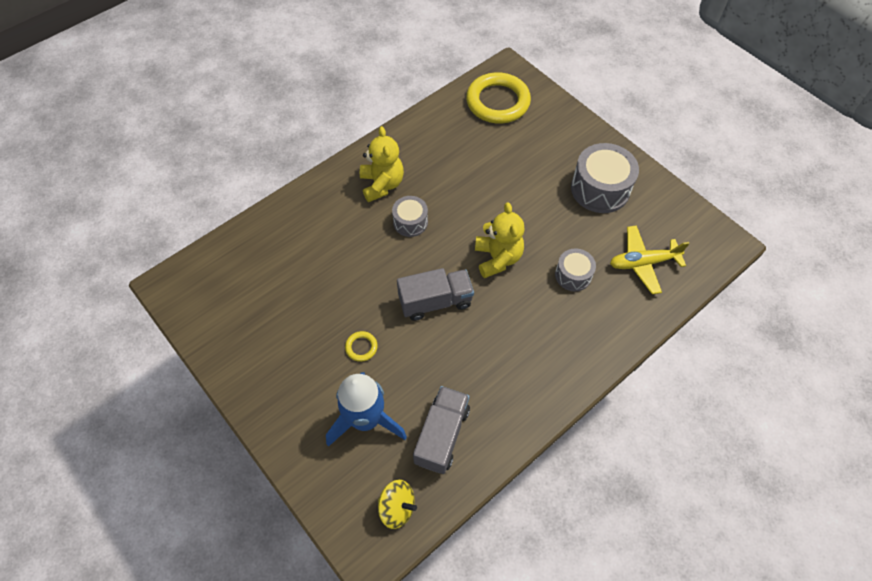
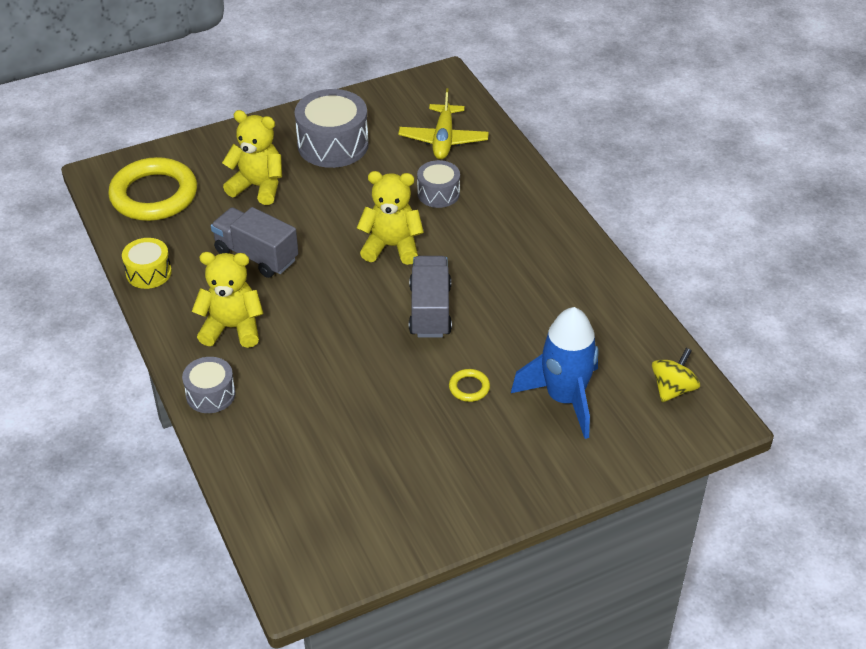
camera: 75 degrees left, 15 degrees down
grey drum [392,196,428,237] -> grey drum moved to [182,357,236,413]
grey truck [413,386,470,474] -> grey truck moved to [211,207,298,278]
none -> yellow drum [122,238,172,289]
none -> yellow teddy bear [222,110,282,205]

